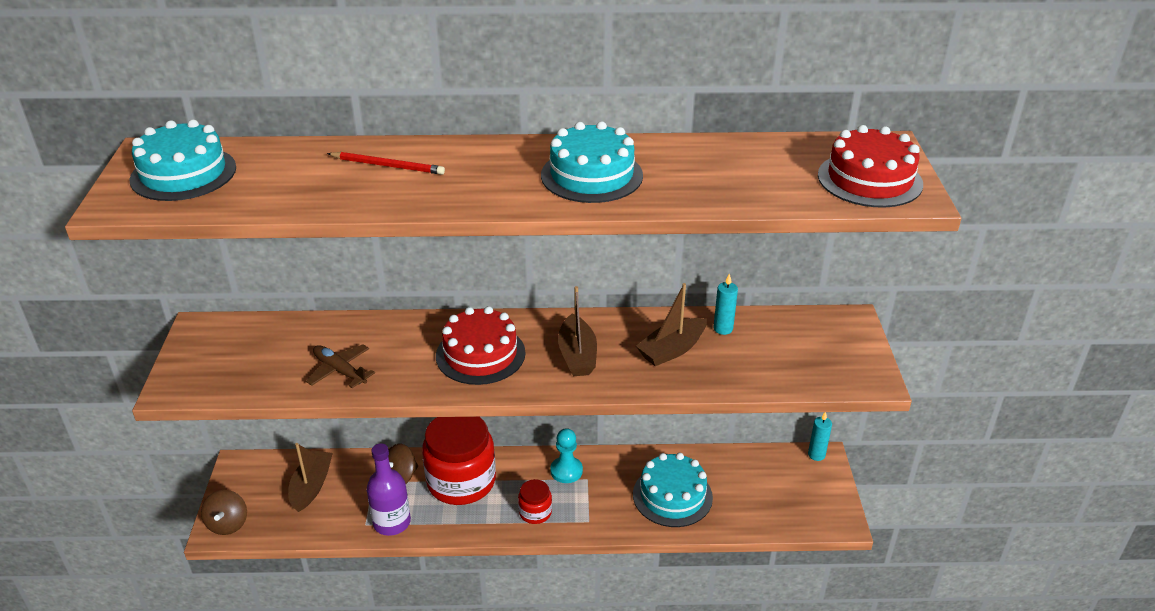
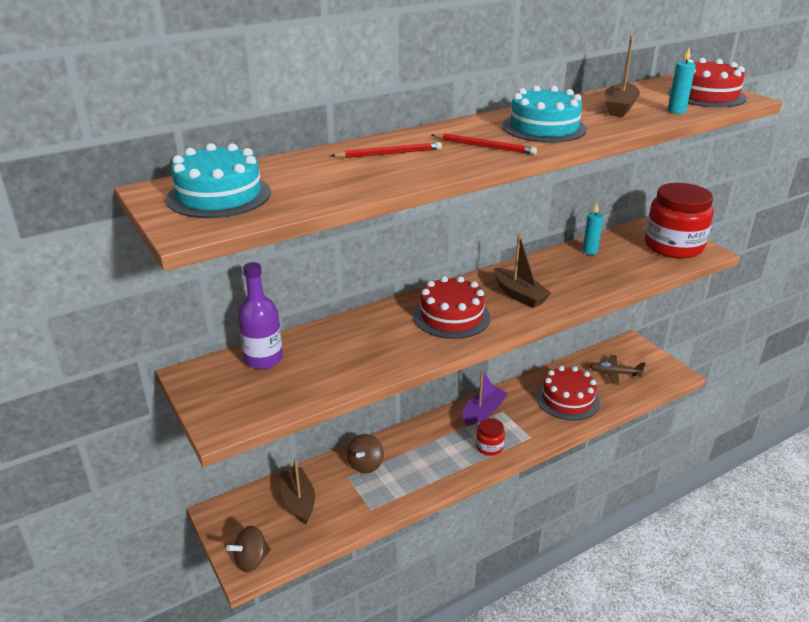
camera: 30 degrees left, 5 degrees down
brown spinning top [201,490,247,535] -> brown spinning top turned 90 degrees clockwise [226,526,271,572]
brown plane [306,344,375,388] -> brown plane moved to [590,355,646,385]
purple bottle [366,443,411,536] -> purple bottle moved to [238,262,283,369]
red jar [422,417,496,505] -> red jar moved to [645,183,714,259]
turquoise pawn [550,428,583,483] -> purple boat [462,370,508,426]
turquoise cake [633,453,713,527] -> red cake [536,366,600,421]
brown boat [636,283,707,366] -> brown boat moved to [605,35,640,117]
turquoise candle [808,412,832,461] -> turquoise candle moved to [668,47,696,114]
none -> red pencil [432,133,537,155]

